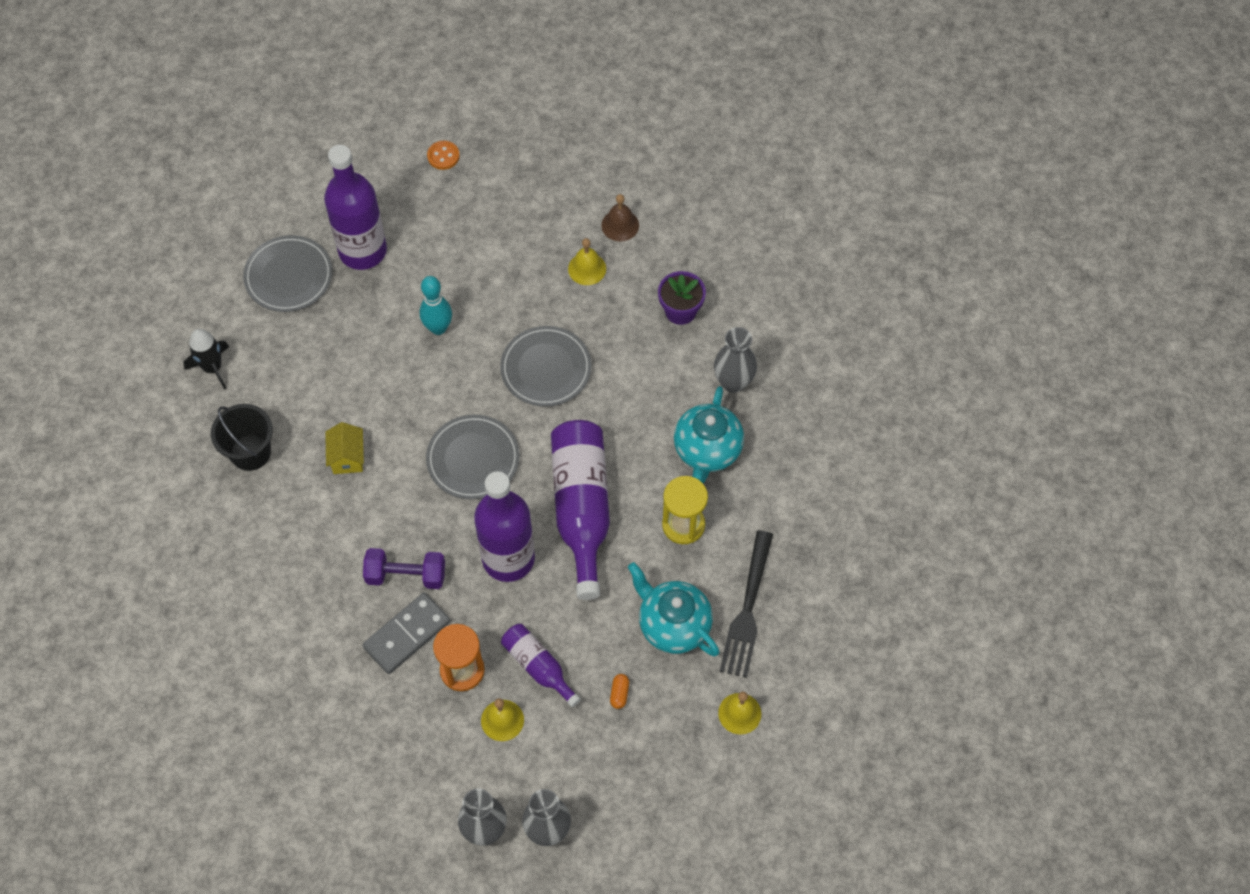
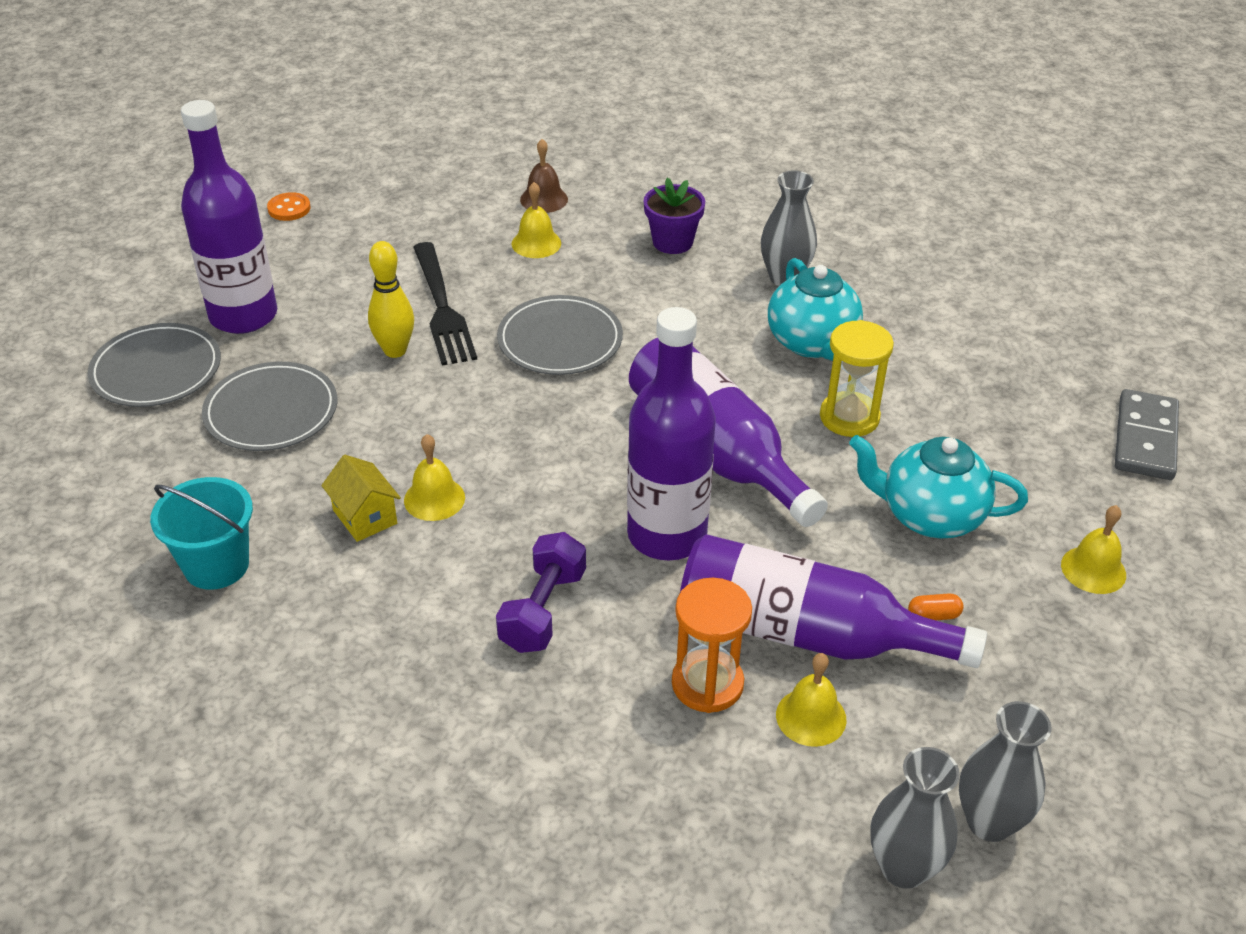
camera: 30 degrees left, 20 degrees down
black rocket [184,329,229,390] -> none
black bucket [211,404,273,471] -> turquoise bucket [150,477,253,590]
grey domino [362,592,450,674] -> grey domino moved to [1115,389,1179,480]
purple dumbbell [363,548,445,589] -> purple dumbbell turned 45 degrees counterclockwise [496,532,586,653]
turquoise bowling pin [420,276,452,335] -> yellow bowling pin [368,241,414,358]
grey plate [426,415,520,499] -> grey plate moved to [202,362,337,451]
purple bottle [501,624,581,707] -> purple bottle [680,534,987,668], size x1.88
orange capsule [610,674,629,709] -> orange capsule turned 75 degrees counterclockwise [908,593,964,620]
black fork [720,530,773,678] -> black fork moved to [413,242,477,366]
none -> yellow bell [404,434,465,521]

